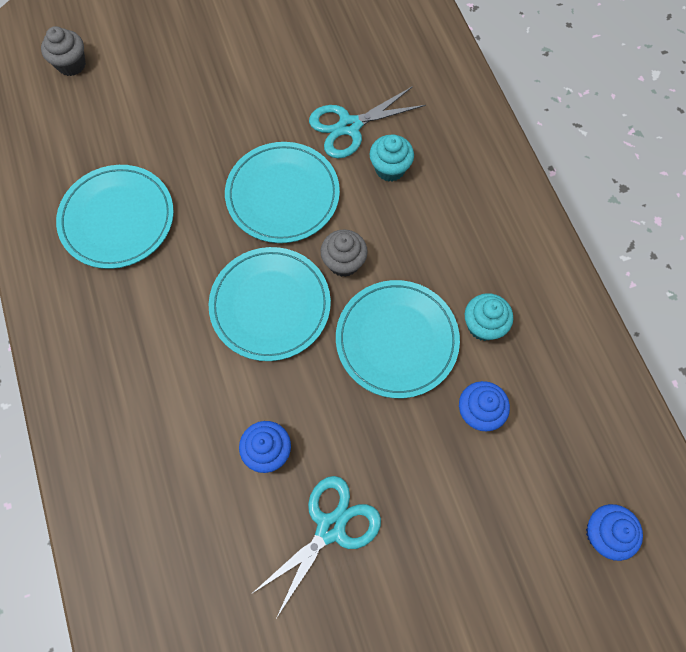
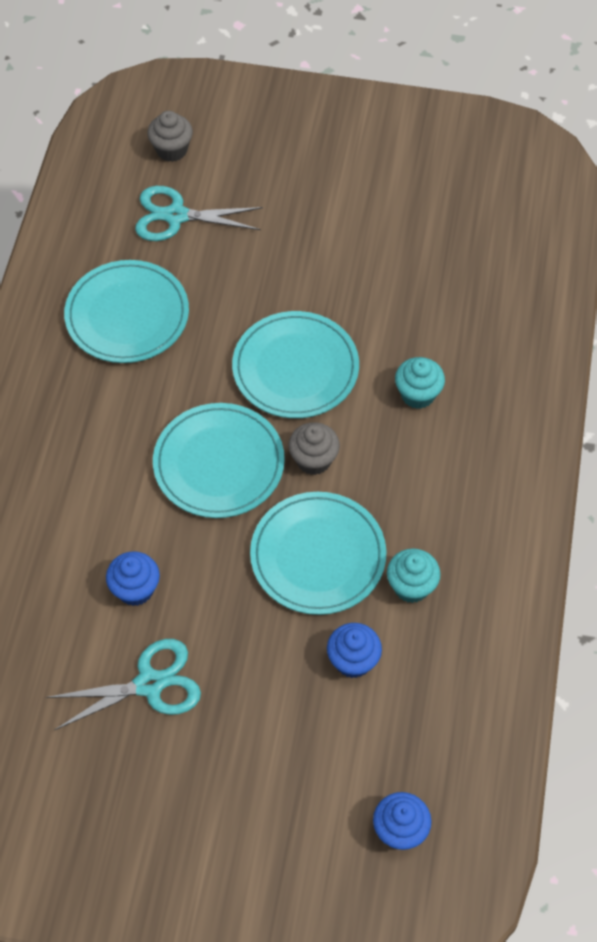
camera: 30 degrees right, 10 degrees down
turquoise scissors [309,86,426,158] -> turquoise scissors moved to [135,186,263,241]

